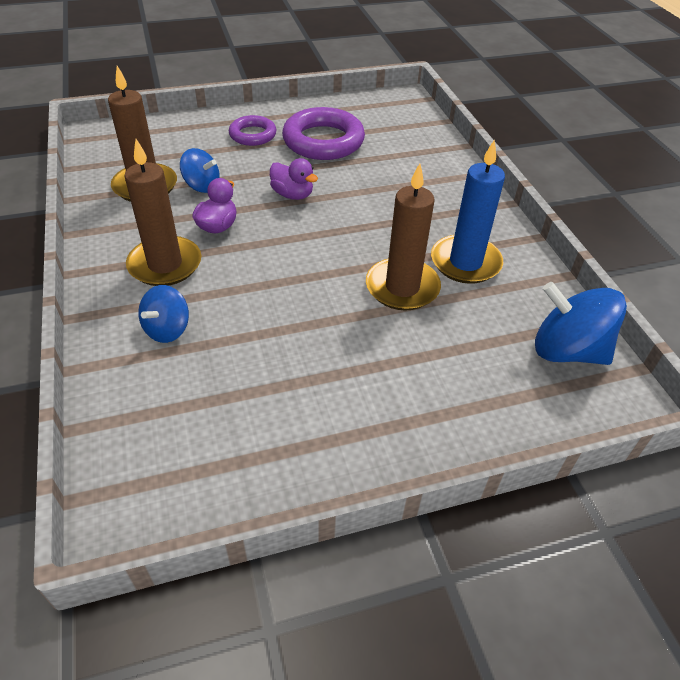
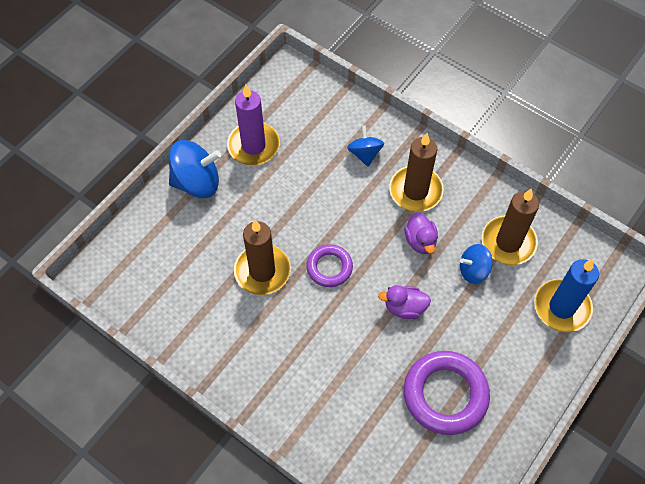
camera: 145 degrees right, 15 degrees up
purple ring [229,115,276,146] -> purple ring moved to [306,244,353,287]
blue candle [431,139,505,284] -> blue candle moved to [534,259,599,332]
blue spinning top [535,282,627,365] -> blue spinning top moved to [169,140,221,198]
none -> purple candle [227,85,280,165]

